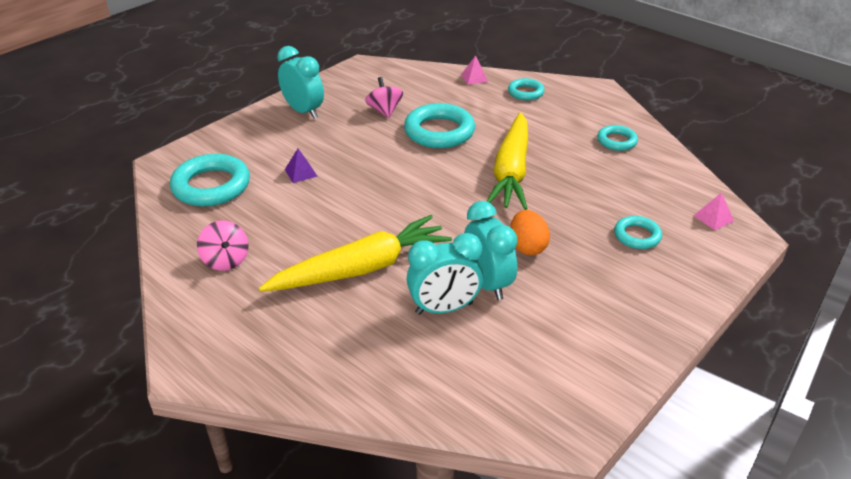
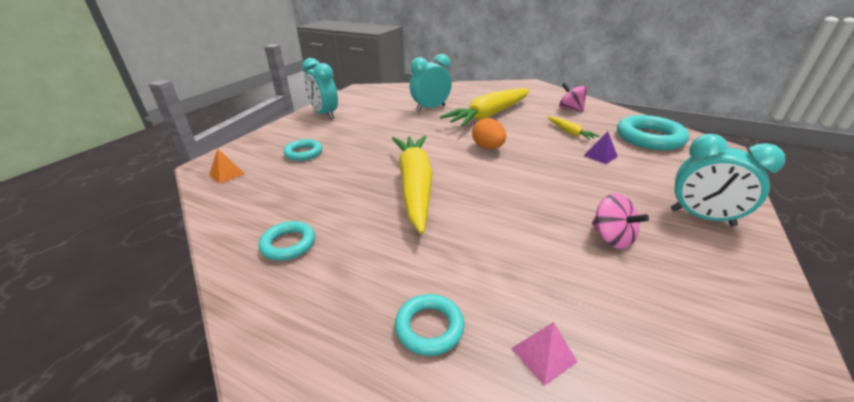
camera: 165 degrees right, 5 degrees down
turquoise ring [404,103,475,148] -> none
turquoise clock [464,201,518,300] -> turquoise clock moved to [302,58,338,119]
orange egg [510,210,550,255] -> orange egg moved to [472,118,506,149]
pink pyramid [693,192,734,230] -> orange pyramid [209,148,245,184]
none -> yellow carrot [547,117,599,140]

